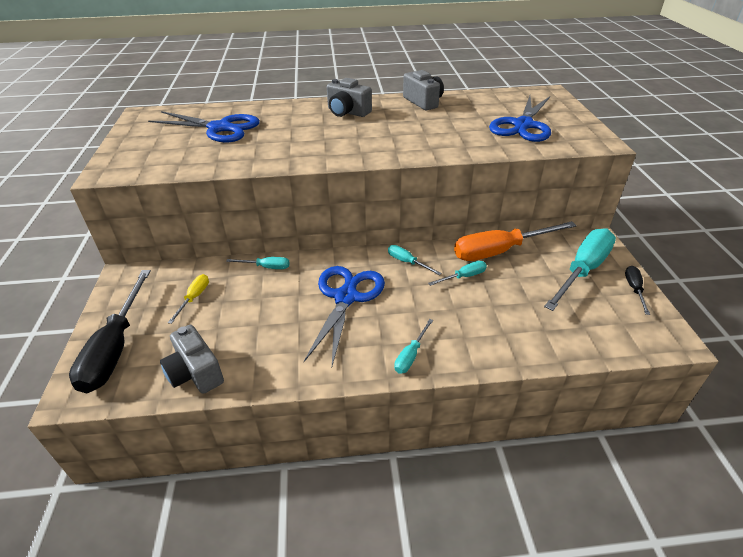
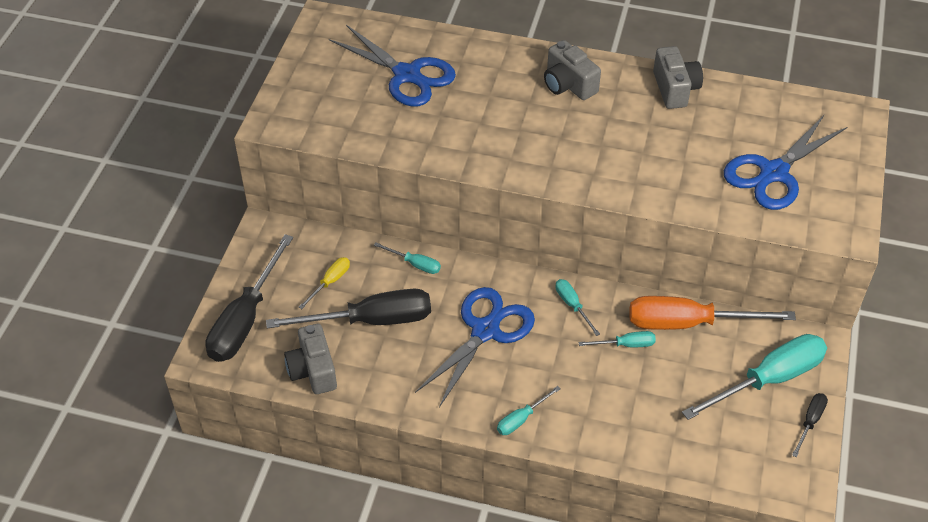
camera: 20 degrees right, 10 degrees up
none -> black screwdriver [266,289,431,328]

